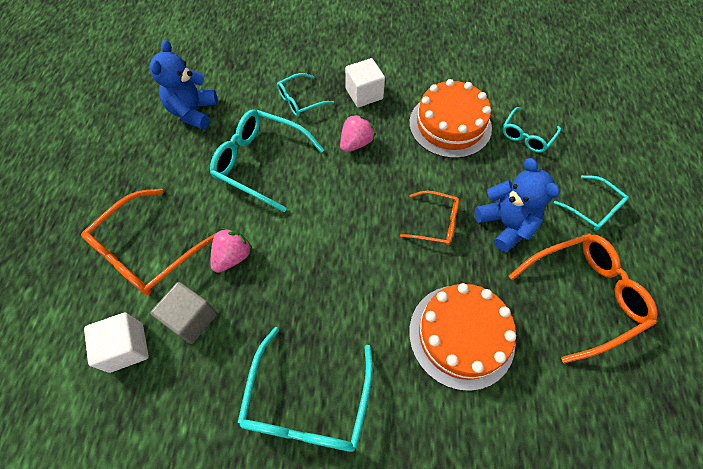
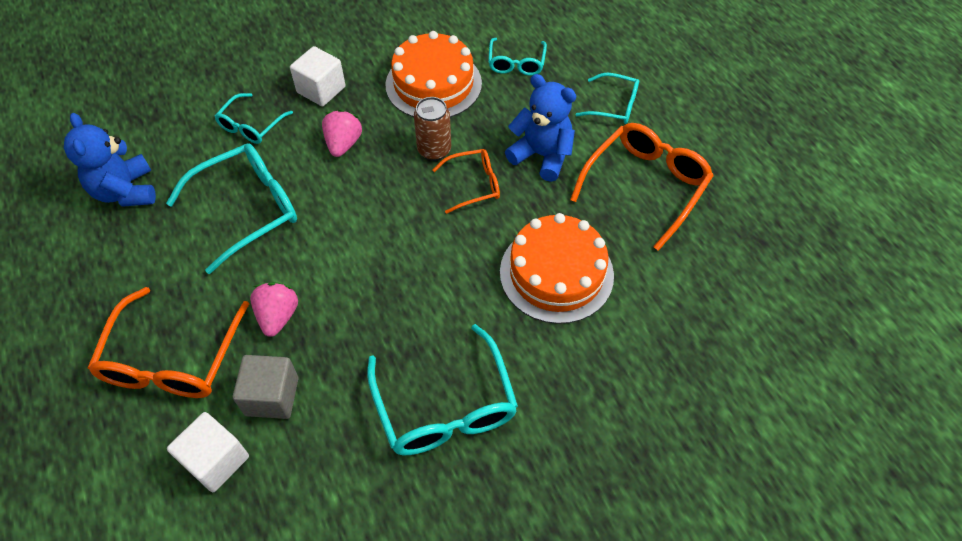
camera: 30 degrees left, 5 degrees down
turquoise glasses [210,109,324,212] -> turquoise glasses turned 150 degrees clockwise [166,143,297,274]
none -> brown can [414,97,451,161]

